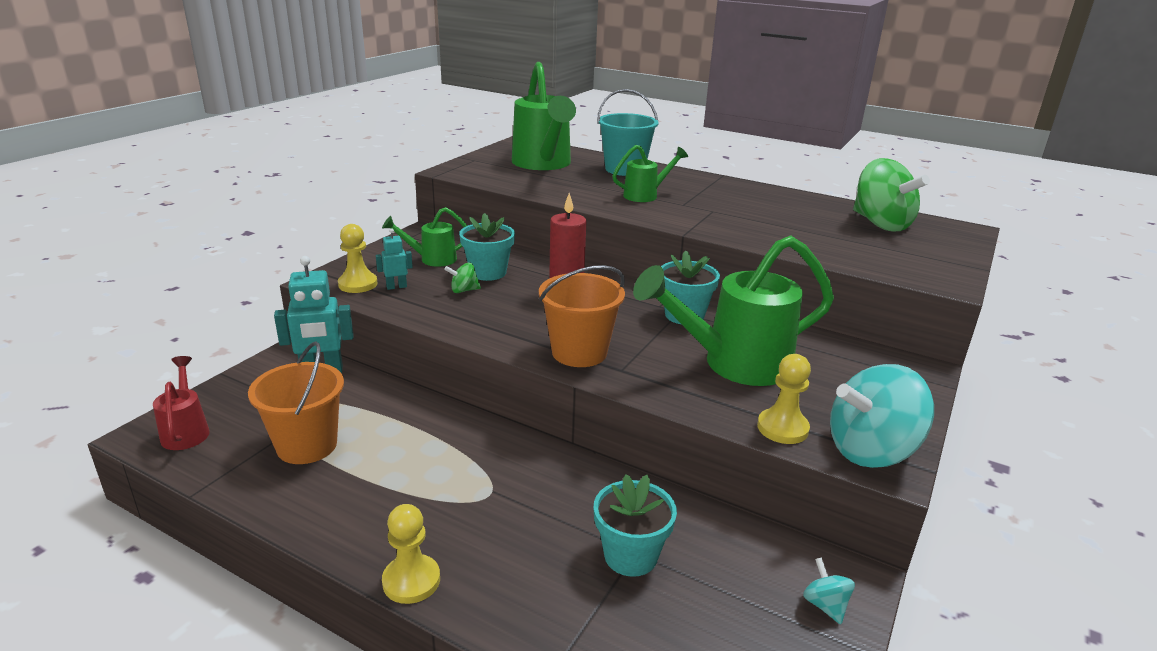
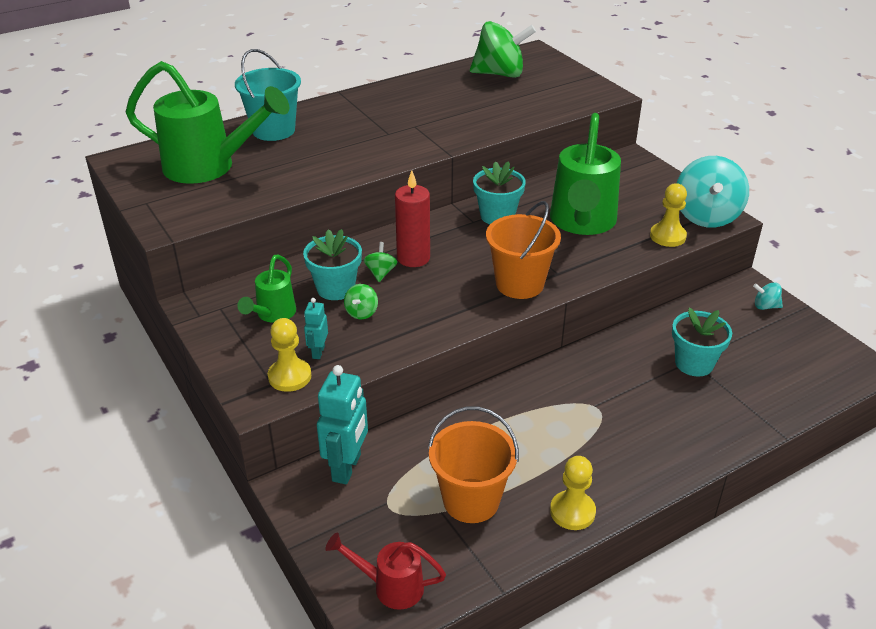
camera: 60 degrees left, 10 degrees up
yellow pawn [382,504,440,604] -> yellow pawn moved to [550,456,596,530]
green watering can [612,145,688,202] -> none
none -> green spinning top [364,242,397,282]

